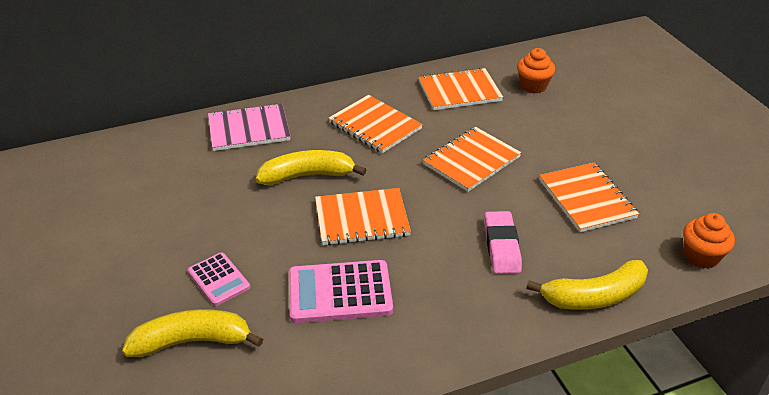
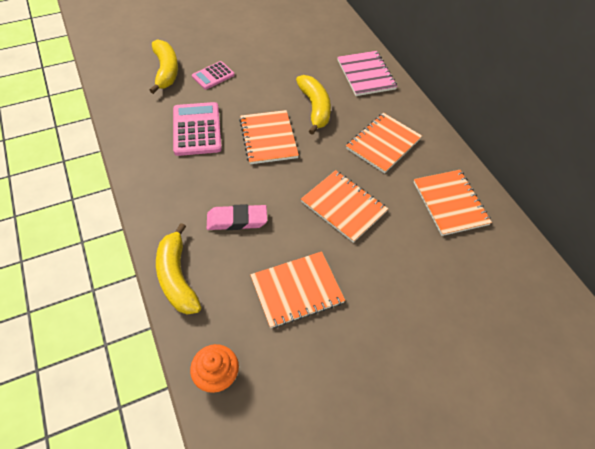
camera: 85 degrees right, 15 degrees up
orange cupcake [517,48,555,94] -> none

